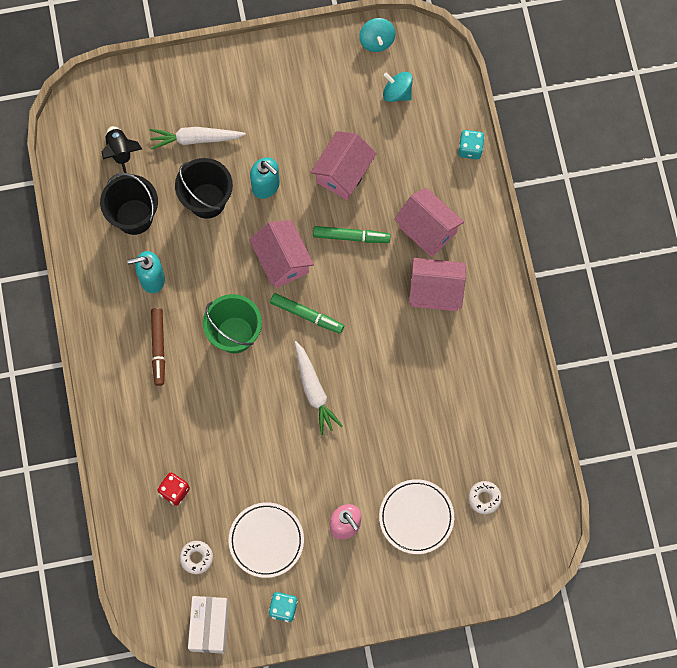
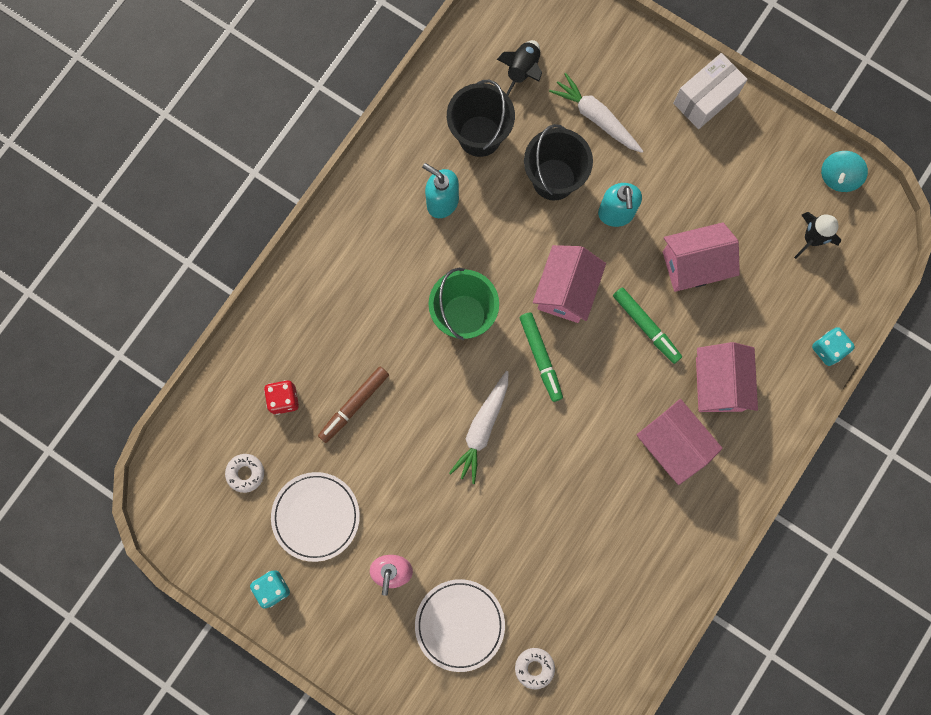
camera: 45 degrees right, 5 degrees up
brown marker [151,308,165,386] -> brown marker moved to [318,367,389,443]
white box [188,596,229,654] -> white box moved to [673,53,748,129]
turquoise spinning top [383,72,413,102] -> black rocket [794,212,841,259]

